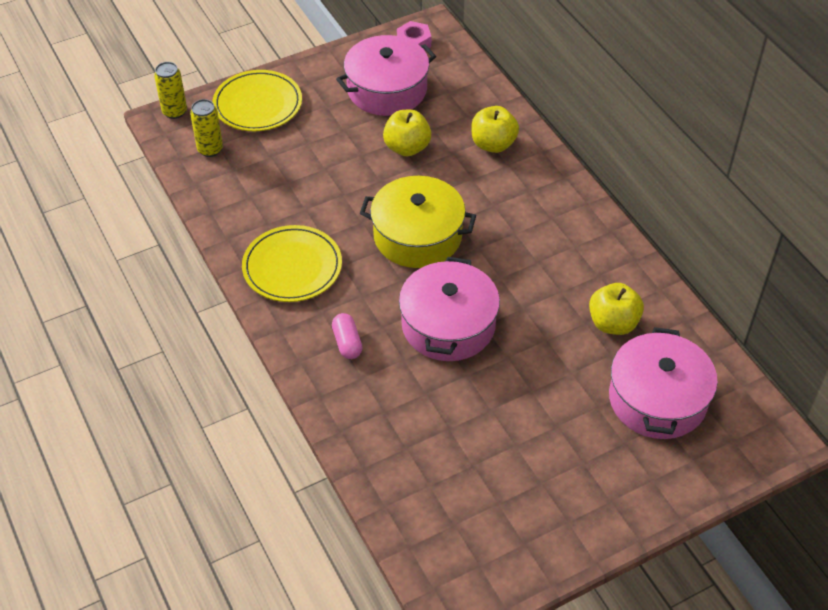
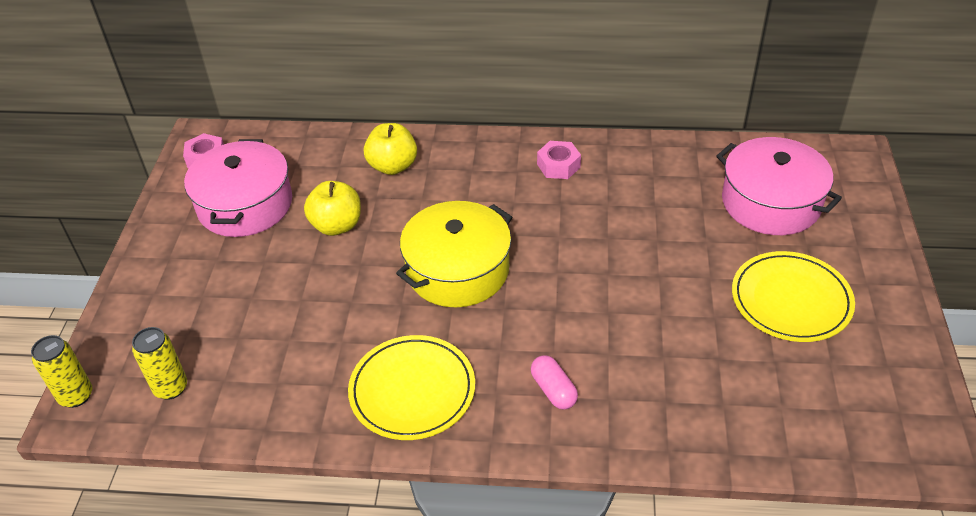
camera: 55 degrees left, 5 degrees down
yellow plate [213,70,302,131] -> yellow plate moved to [732,251,855,342]
pink capsule [332,313,362,359] -> pink capsule turned 45 degrees clockwise [531,355,578,409]
pink pot [399,257,500,361] -> none
yellow apple [589,283,644,335] -> none
none -> pink nut [537,141,581,179]

